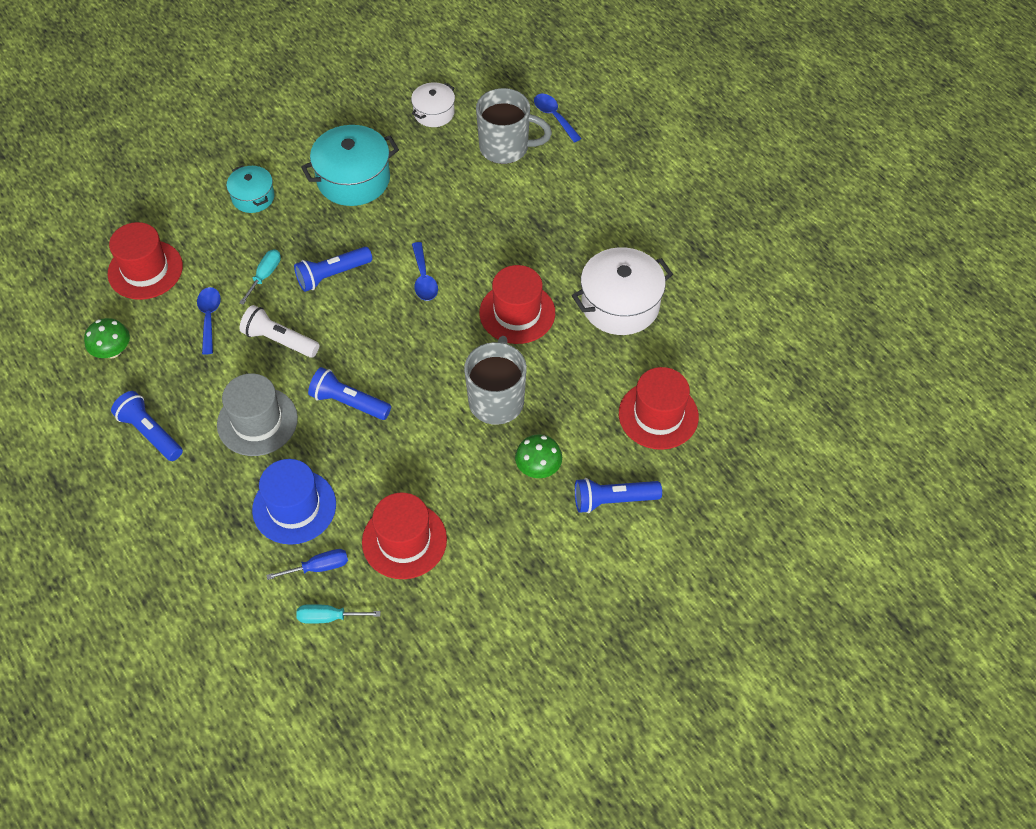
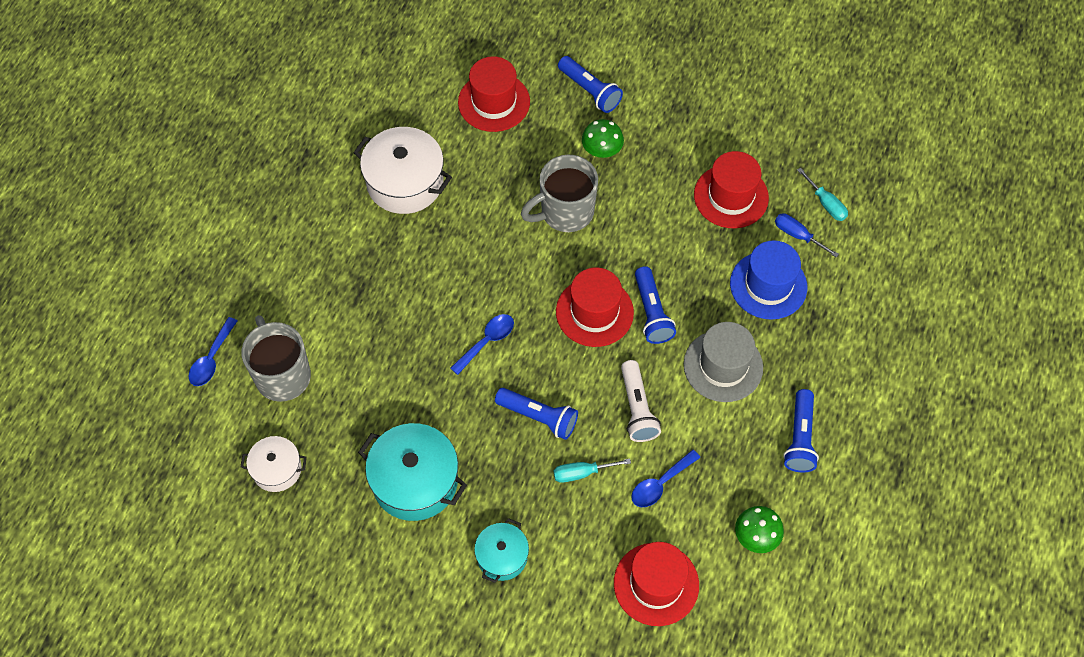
camera: 125 degrees left, 5 degrees up
red hat [479,265,555,344] -> red hat moved to [556,267,634,347]

